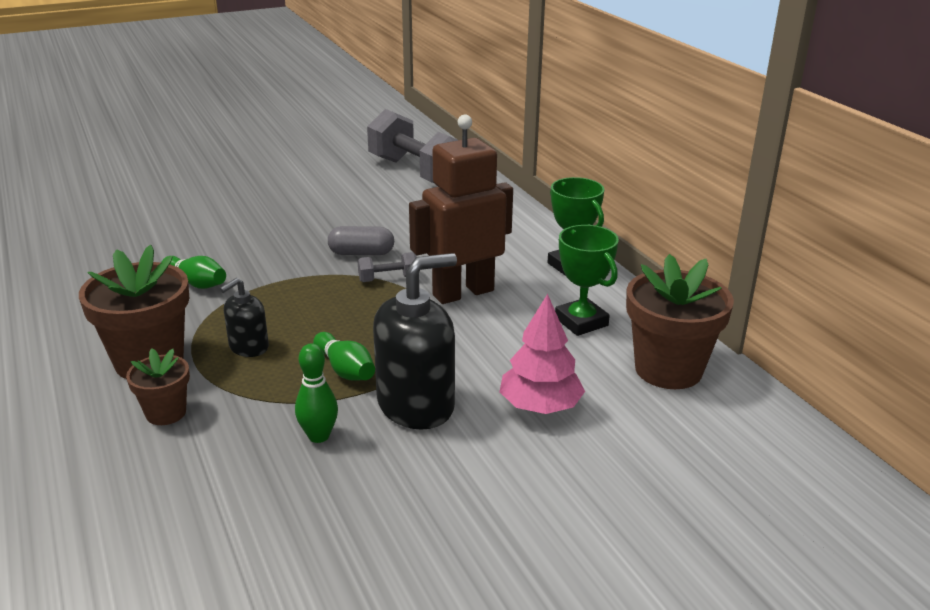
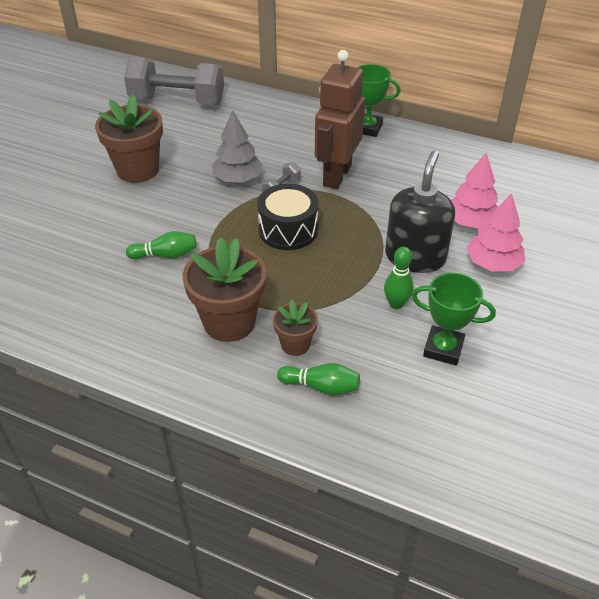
camera: 40 degrees left, 15 degrees up
black soap dispenser [220,278,269,357] -> none
green bowling pin [313,332,375,381] -> green bowling pin moved to [277,363,360,395]
grey capsule [328,226,394,255] -> grey tree [212,110,263,183]
green trophy [555,225,619,336] -> green trophy moved to [412,273,496,365]
brown flower pot [626,254,734,389] -> brown flower pot moved to [95,95,163,183]
none -> black drum [257,184,319,250]
none -> pink tree [466,193,525,271]

